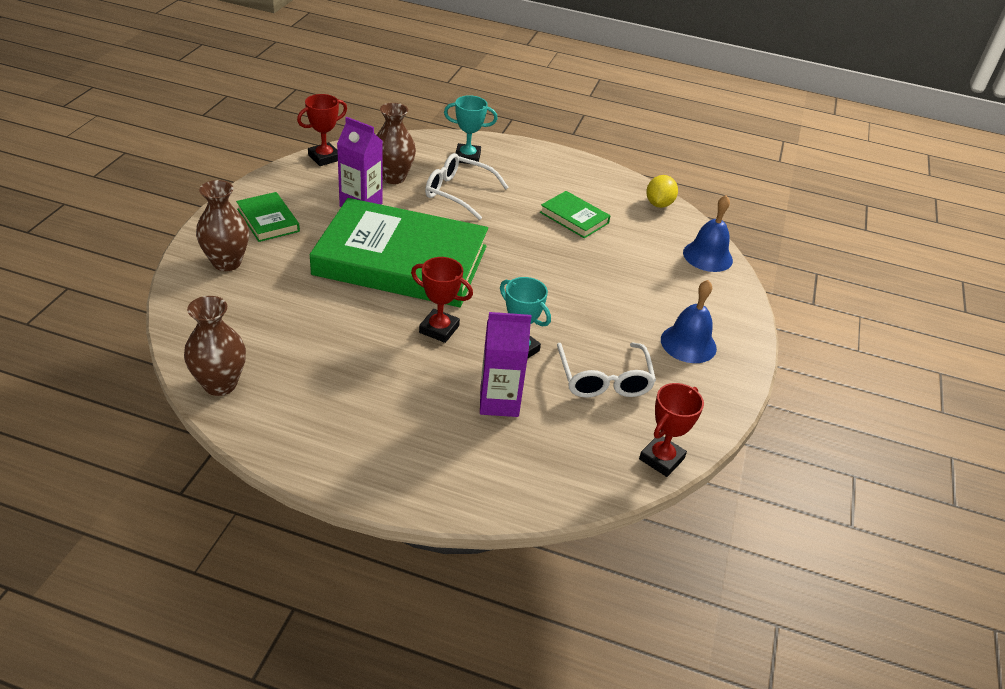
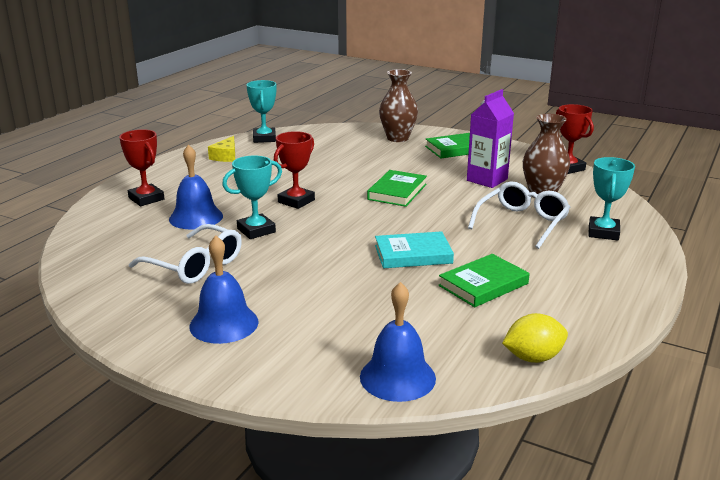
camera: 105 degrees right, 15 degrees down
brown vase [184,296,246,396] -> turquoise trophy [246,80,276,143]
green book [310,198,488,307] -> green book [367,170,427,207], size x0.42
purple carton [480,312,531,417] -> blue bell [169,144,223,229]
white glasses [557,343,656,398] -> white glasses turned 150 degrees counterclockwise [129,224,242,284]
red trophy [639,383,704,477] -> red trophy moved to [119,129,165,206]
yellow lemon [646,175,678,208] -> yellow lemon turned 45 degrees counterclockwise [502,313,568,363]
none -> yellow cheese [208,136,235,162]
none -> turquoise book [375,231,454,269]

